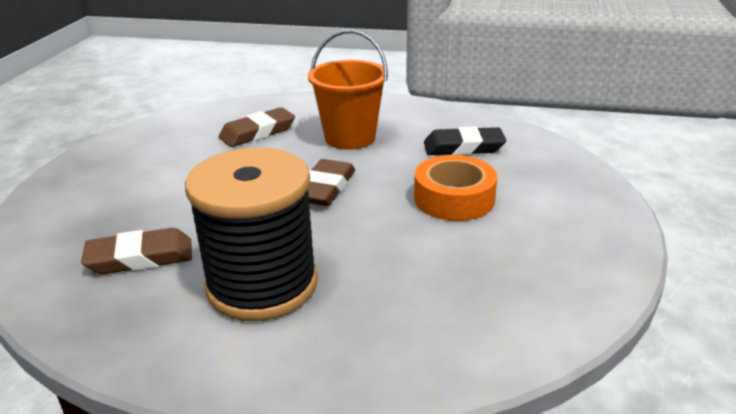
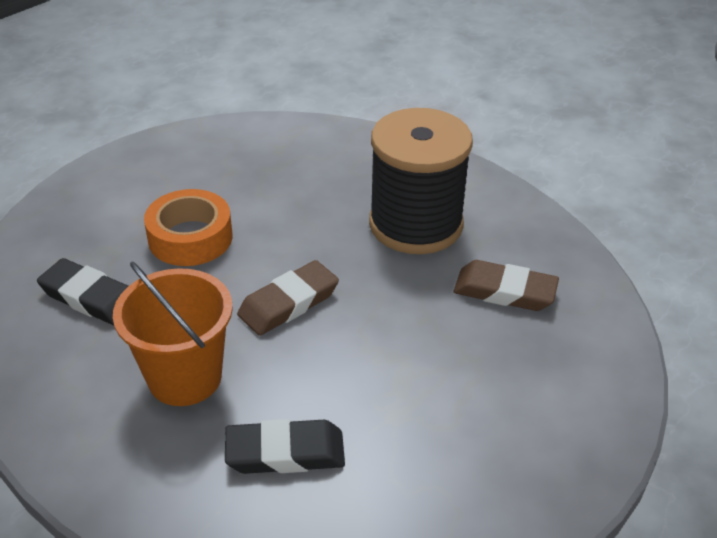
camera: 150 degrees left, 10 degrees up
brown eraser [219,107,295,147] -> black eraser [225,419,345,474]

